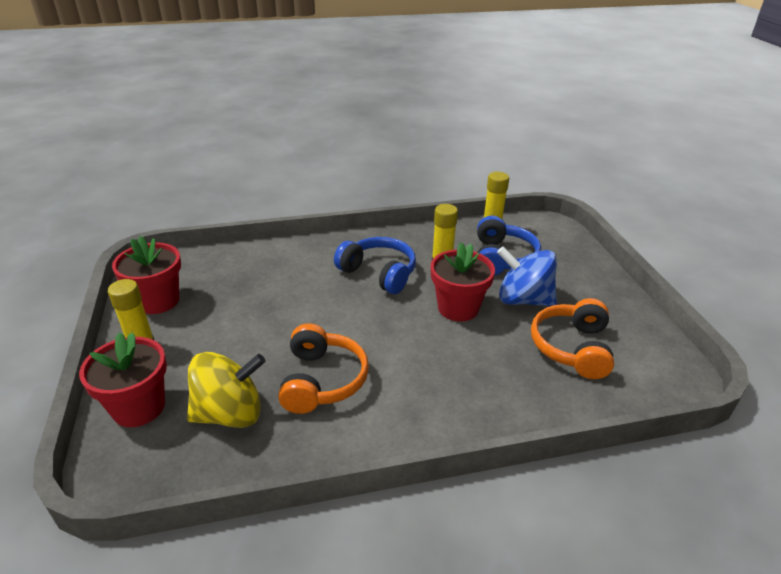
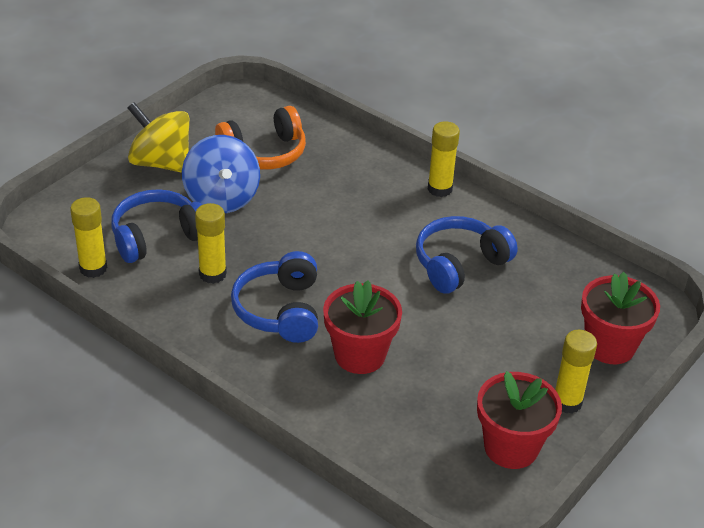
camera: 130 degrees left, 5 degrees up
yellow spinning top [187,352,266,428] -> yellow spinning top moved to [128,102,190,173]
orange headphones [278,323,369,414] -> blue headphones [416,216,518,294]
red flower pot [430,242,495,322] -> red flower pot moved to [323,281,402,374]
none -> yellow glue stick [428,121,460,197]

